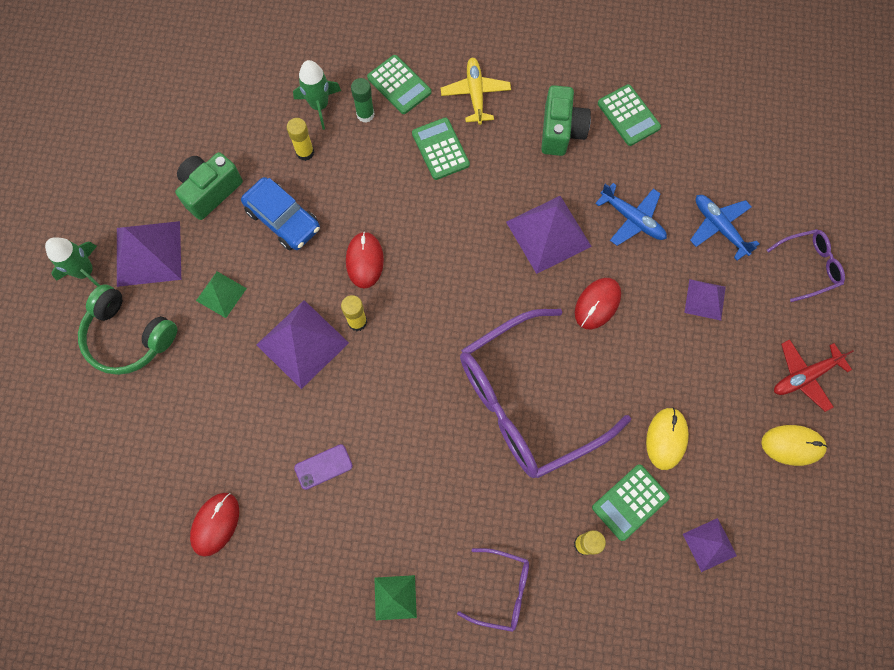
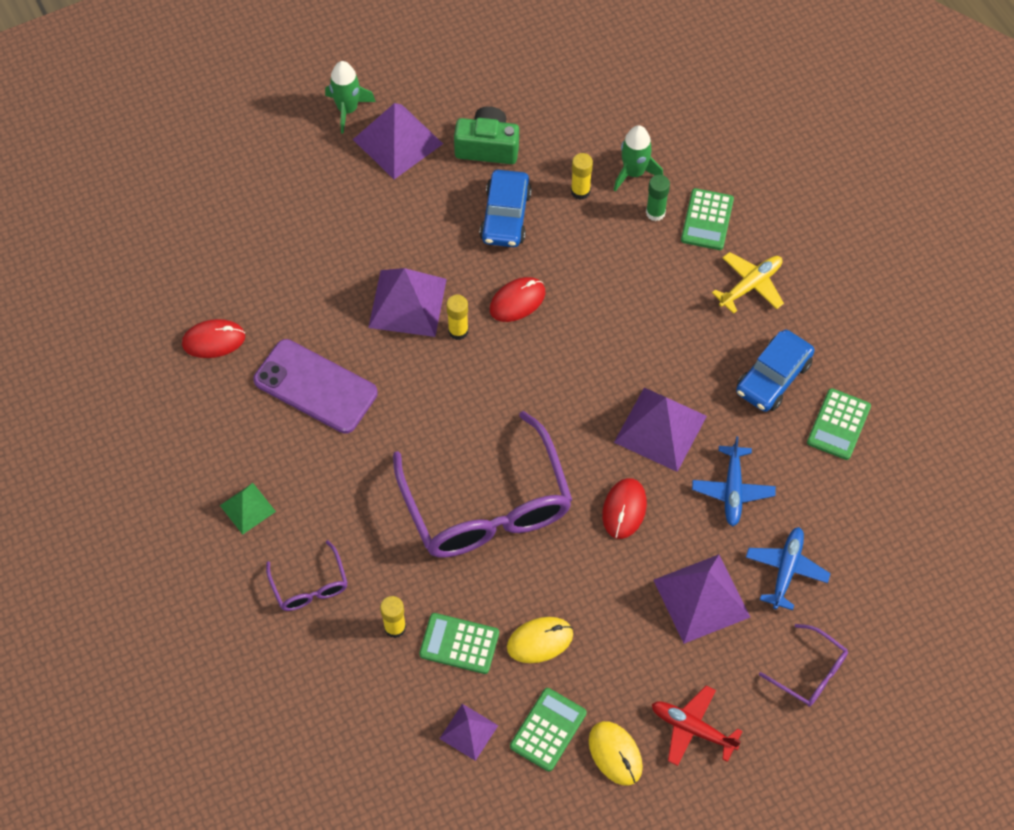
camera: 55 degrees right, 10 degrees down
green headphones [78,284,177,375] -> none
green pyramid [196,271,247,318] -> none
purple phone [294,444,353,490] -> purple phone [253,339,378,434], size x2.15
green calculator [412,118,470,180] -> green calculator moved to [510,688,586,772]
purple glasses [460,309,631,478] -> purple glasses turned 135 degrees counterclockwise [393,411,572,558]
green camera [541,85,591,156] -> blue car [736,330,815,412]
red mouse [575,278,621,329] -> red mouse turned 75 degrees counterclockwise [602,478,647,539]
purple pyramid [684,279,726,321] -> purple pyramid [654,555,750,644], size x1.76

